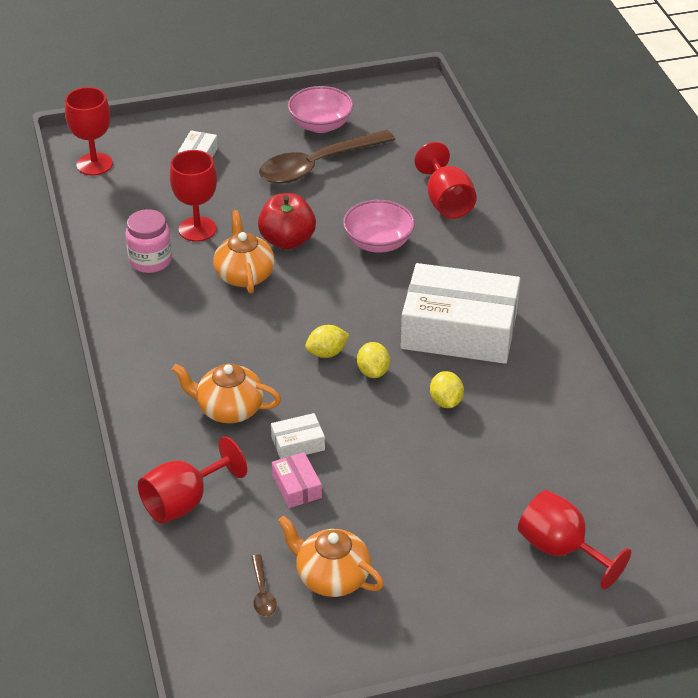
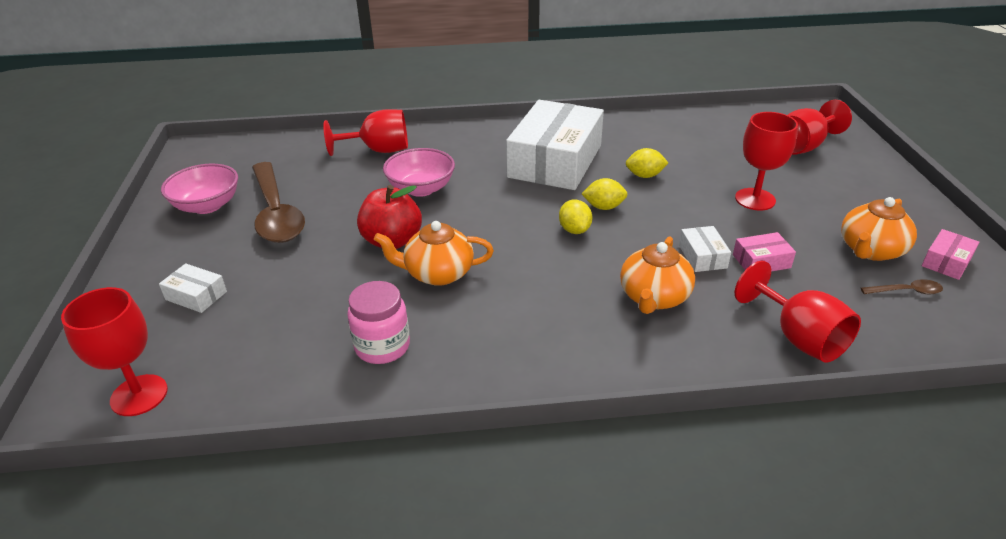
camera: 80 degrees left, 5 degrees down
red goblet [170,150,217,242] -> red goblet moved to [735,112,798,210]
none -> pink box [922,229,979,280]

